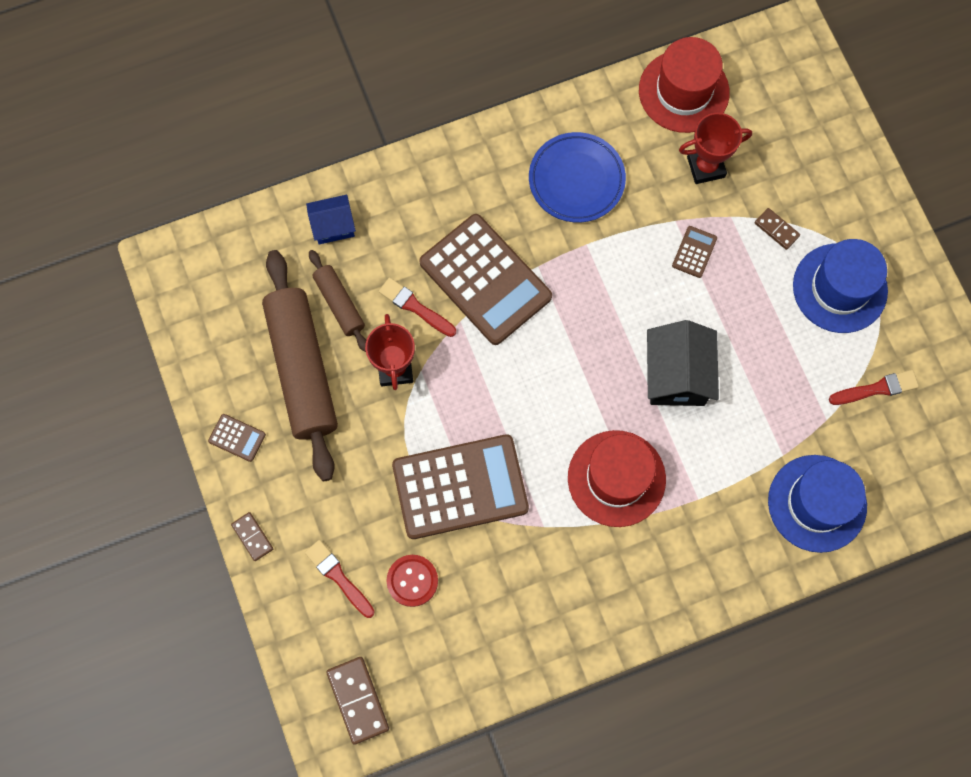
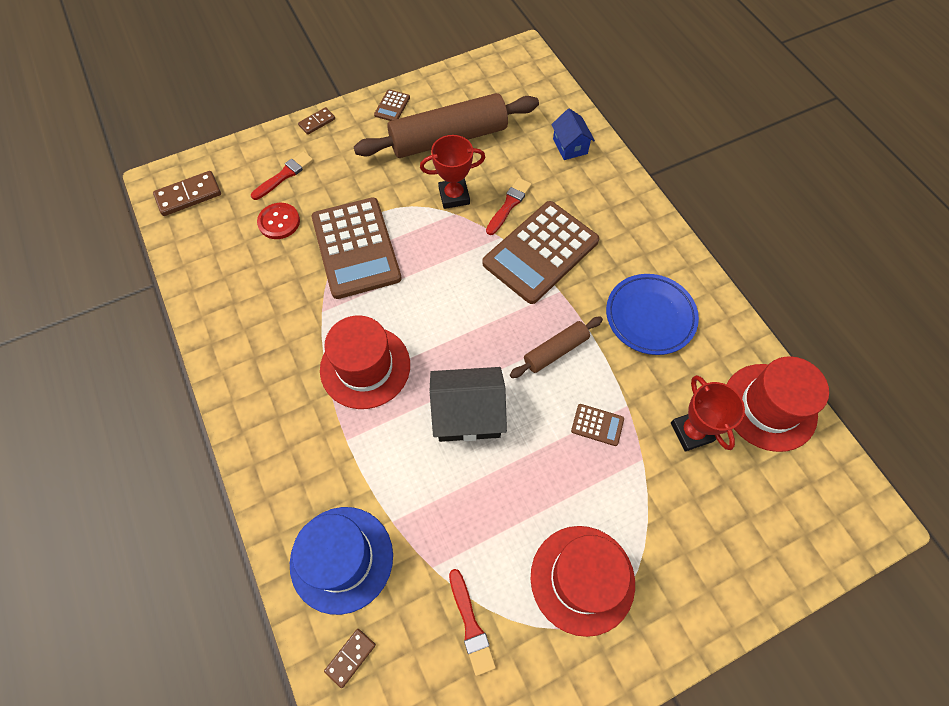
camera: 85 degrees right, 10 degrees down
brown rolling pin [309,250,366,352] -> brown rolling pin moved to [510,316,603,378]
brown domino [755,208,800,250] -> brown domino moved to [324,629,376,688]
blue hat [793,239,888,333] -> red hat [531,526,635,637]

